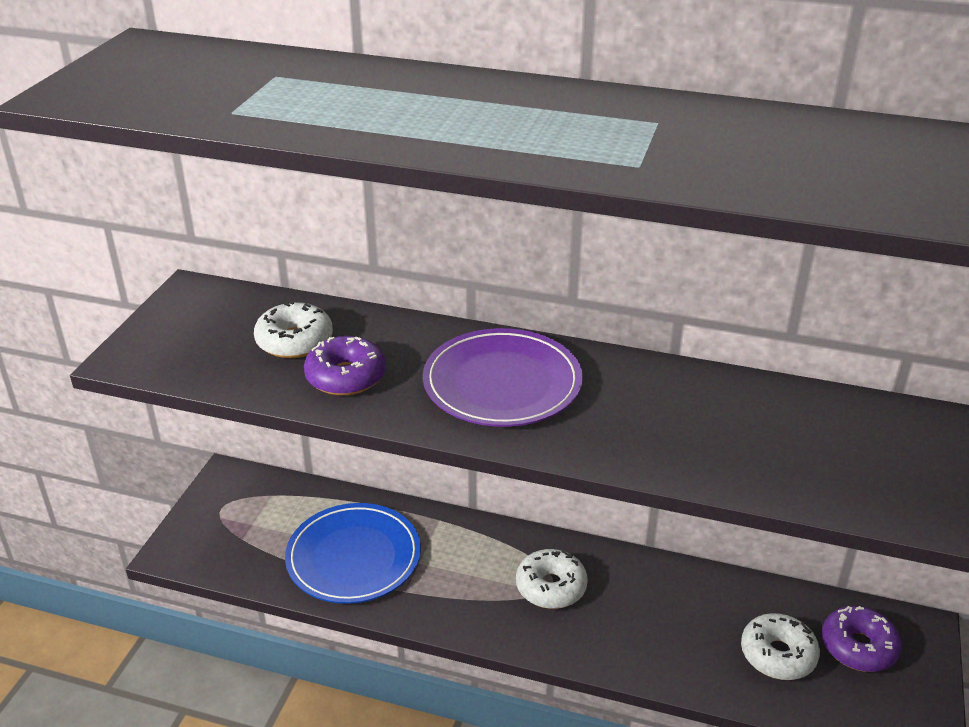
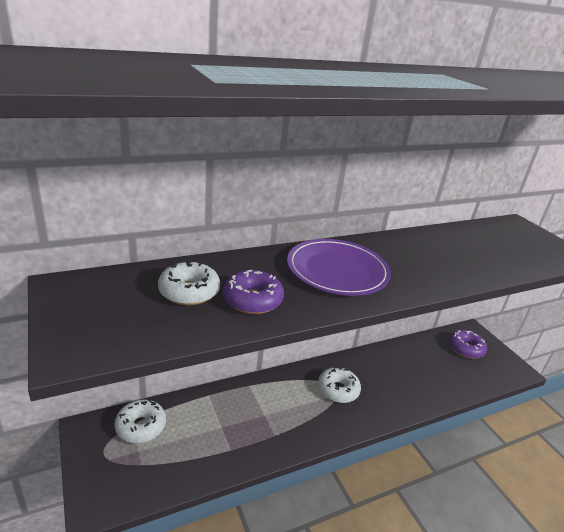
camera: 45 degrees left, 5 degrees down
blue plate [285,503,421,604] -> none
white donut [741,613,820,680] -> white donut moved to [114,400,166,443]

